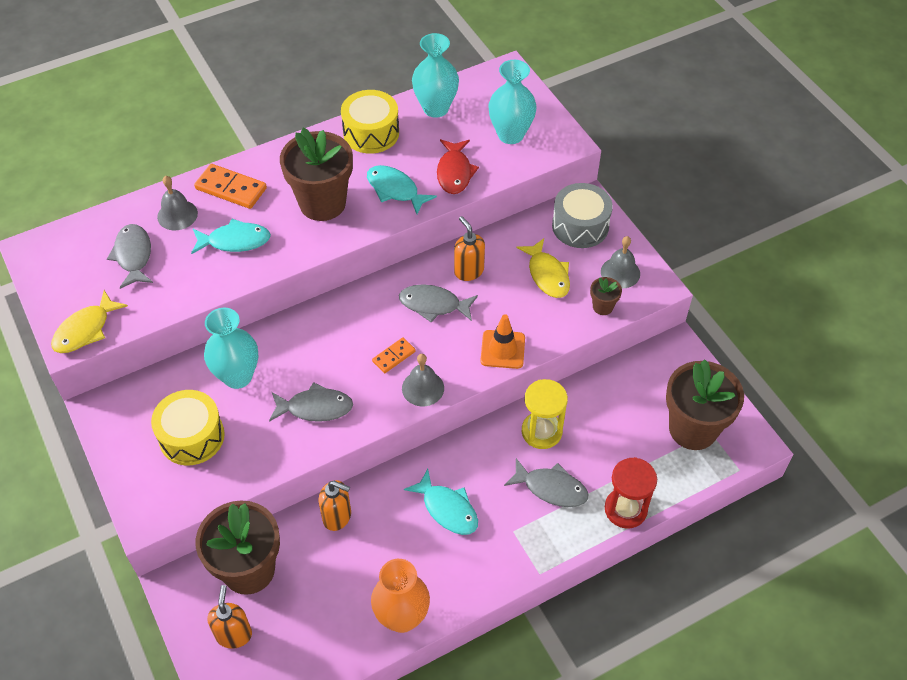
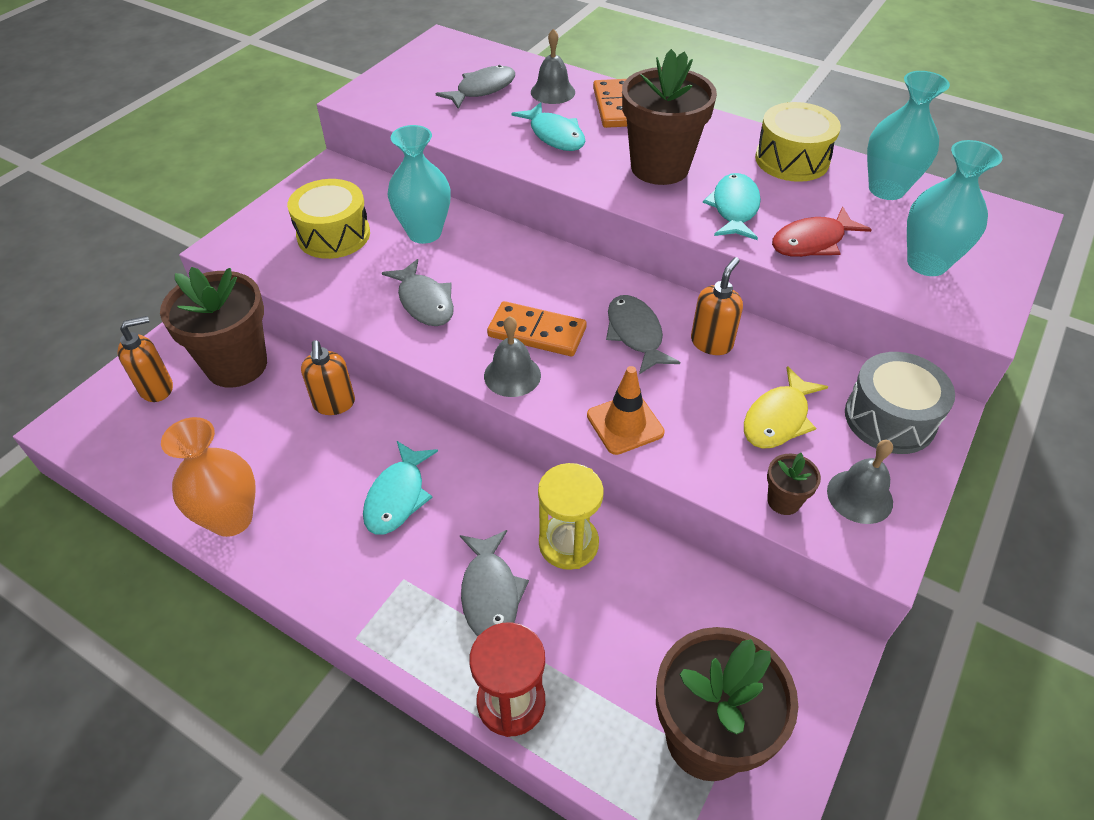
camera: 60 degrees right, 5 degrees down
yellow fish [51,290,128,353] -> none
orange domino [372,337,416,373] -> orange domino [487,301,587,356], size x1.69

